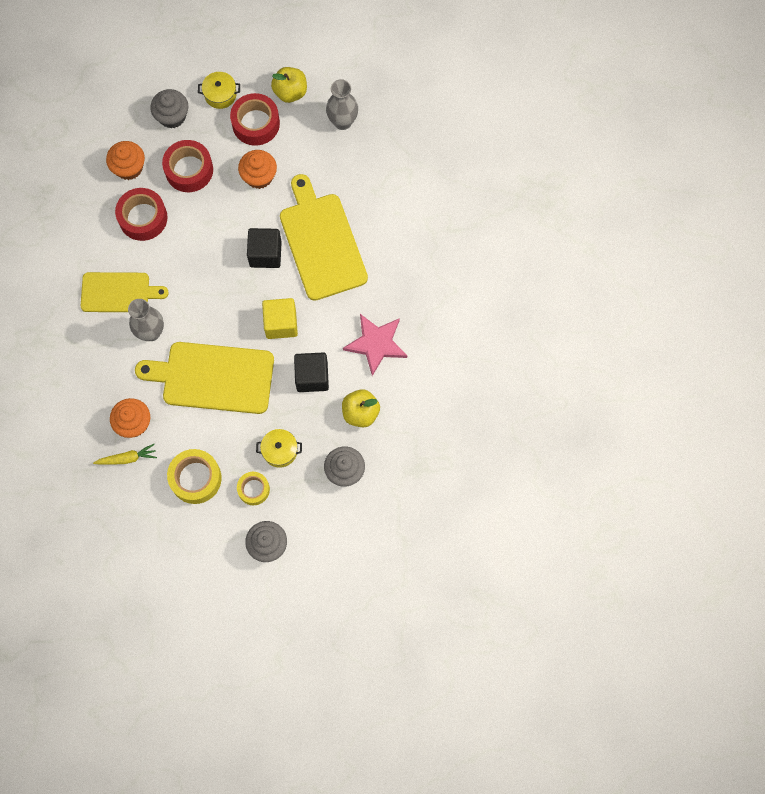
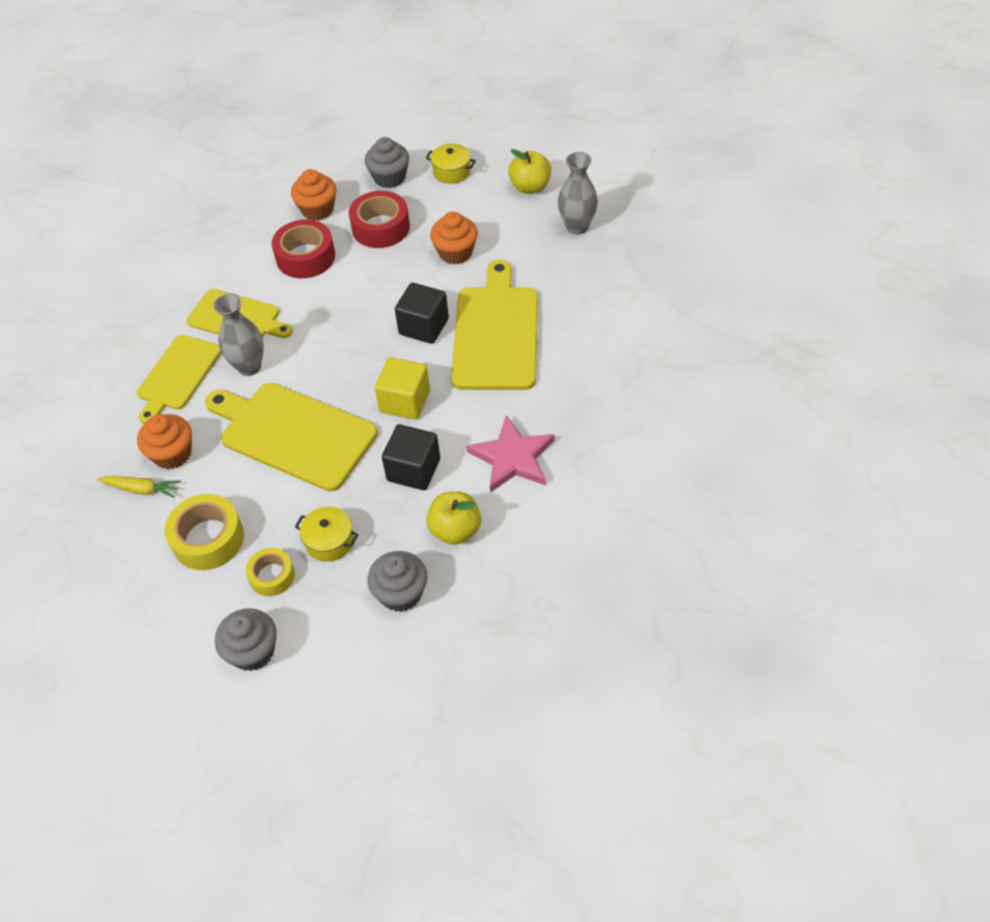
camera: 25 degrees right, 20 degrees down
red tape [230,93,280,146] -> none
none -> yellow cutting board [137,335,221,424]

